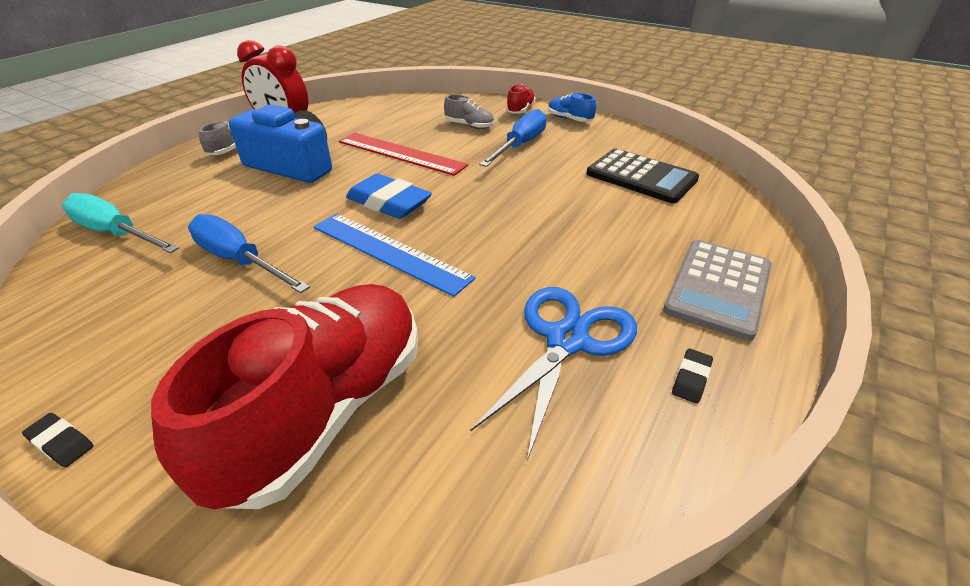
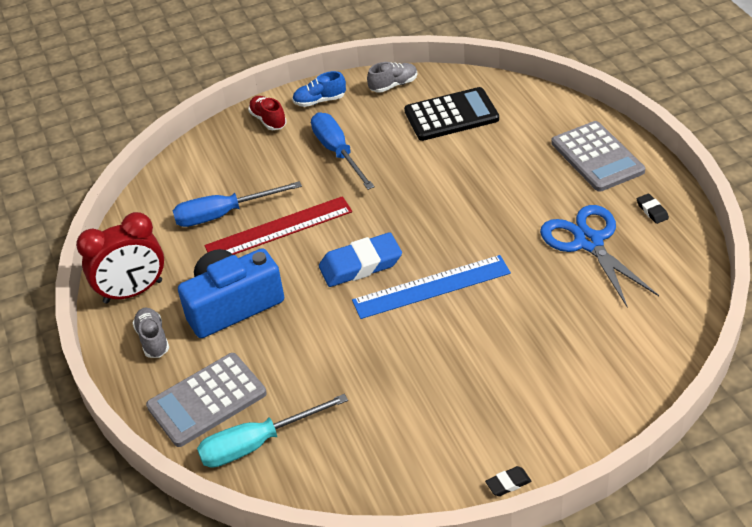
camera: 50 degrees left, 5 degrees up
red shoe [151,284,418,509] -> none
blue screwdriver [188,214,310,293] -> blue screwdriver moved to [173,181,302,227]
grey shoe [444,94,494,129] -> grey shoe moved to [367,62,418,93]
none -> grey calculator [146,353,267,447]

